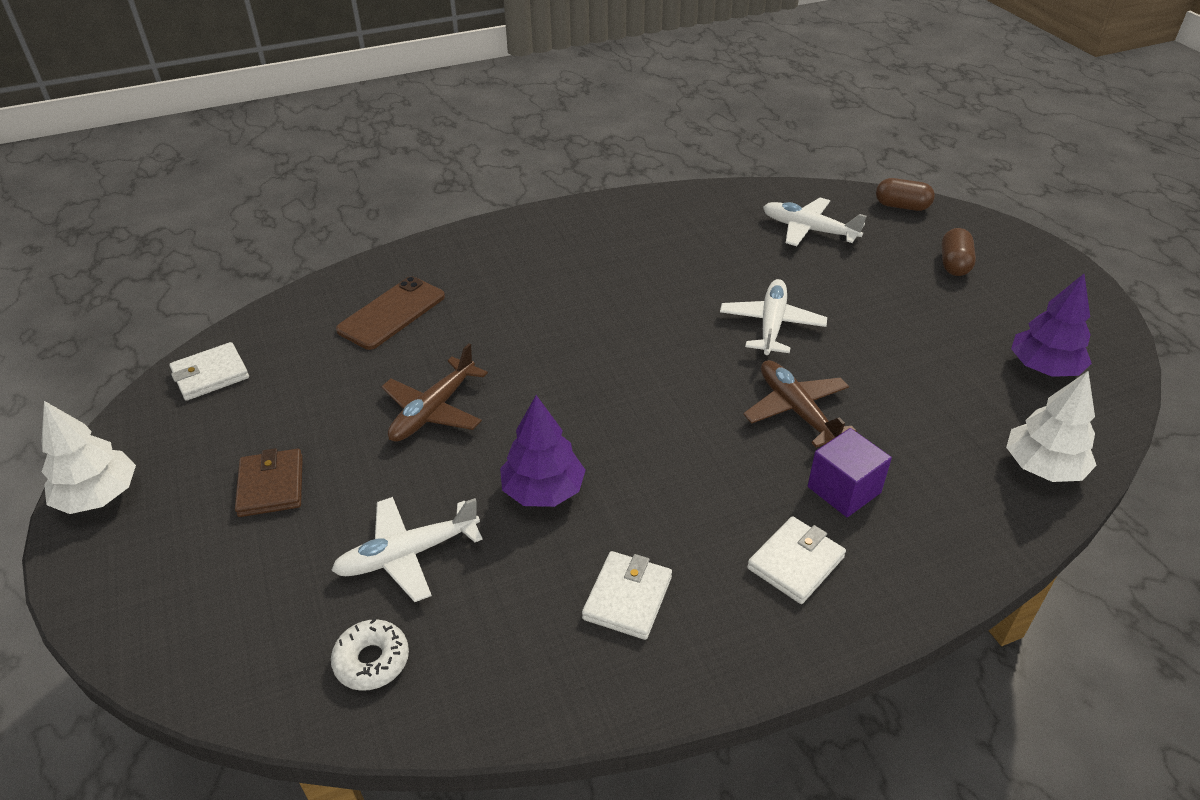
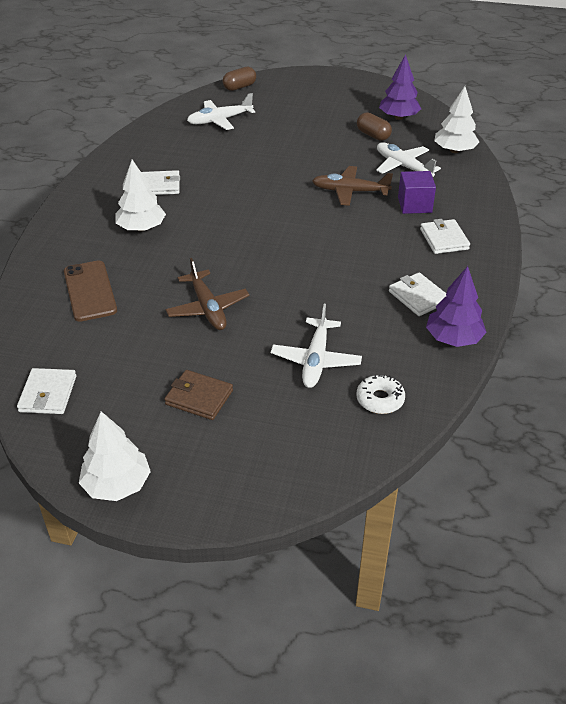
camera: 55 degrees left, 0 degrees up
purple tree [500,395,586,507] -> purple tree moved to [426,266,487,347]
white plane [720,279,827,355] -> white plane moved to [376,142,441,177]
brown capsule [941,228,976,276] -> brown capsule moved to [357,112,392,141]
none -> white tree [115,159,166,231]
none -> white wallet [141,170,180,195]

